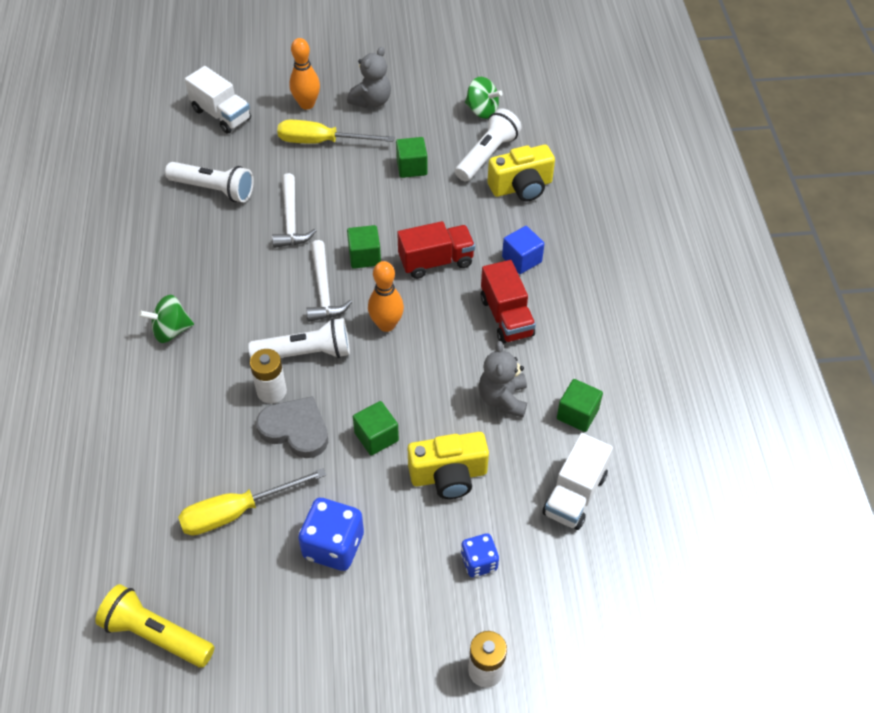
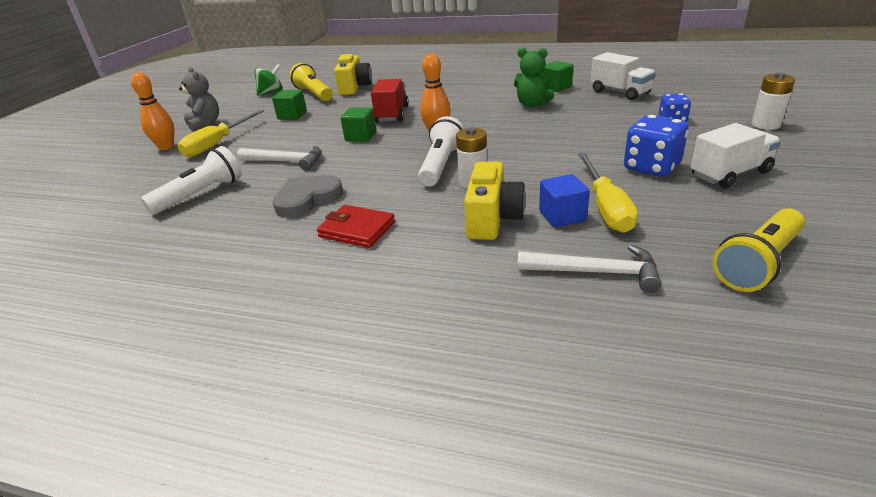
camera: 65 degrees left, 20 degrees down
green spinning top [139,295,194,343] -> red wallet [317,205,395,248]
white truck [185,66,251,133] -> white truck moved to [690,123,781,189]
grey heart [256,396,328,458] -> grey heart moved to [273,175,343,218]
white hammer [306,240,352,322] -> white hammer moved to [517,245,662,293]
green cube [353,401,399,456] -> none
yellow camera [408,432,489,499] -> yellow camera moved to [464,161,526,240]
white flashlight [455,108,522,181] -> yellow flashlight [289,63,333,101]
grey teddy bear [479,341,527,417] -> green teddy bear [514,47,556,107]
red truck [481,260,536,344] -> none
blue cube [502,226,544,274] -> blue cube moved to [539,174,590,227]

